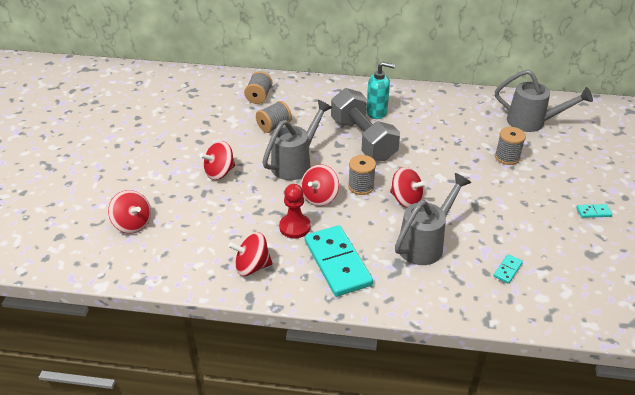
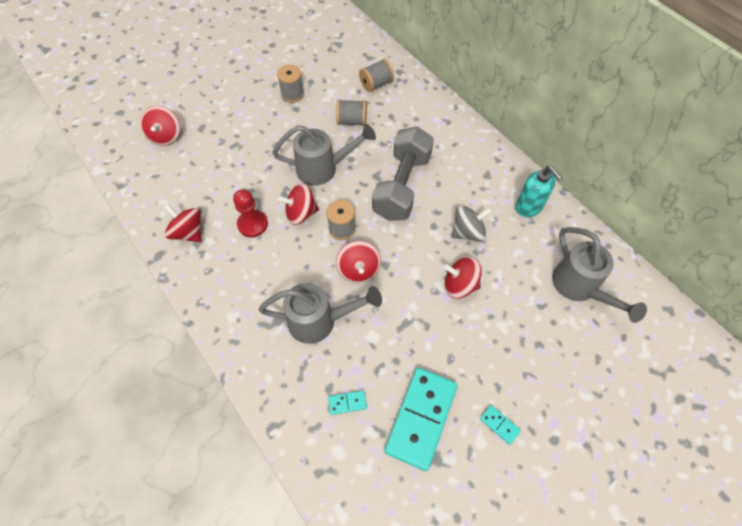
camera: 45 degrees right, 20 degrees up
red spinning top [200,141,235,180] -> red spinning top moved to [444,256,482,298]
turquoise domino [305,225,373,297] -> turquoise domino moved to [384,368,458,471]
turquoise soap dispenser [366,62,395,119] -> turquoise soap dispenser moved to [515,166,563,217]
grey spool [495,127,526,165] -> grey spool moved to [277,65,304,103]
none -> grey spinning top [451,205,492,242]

